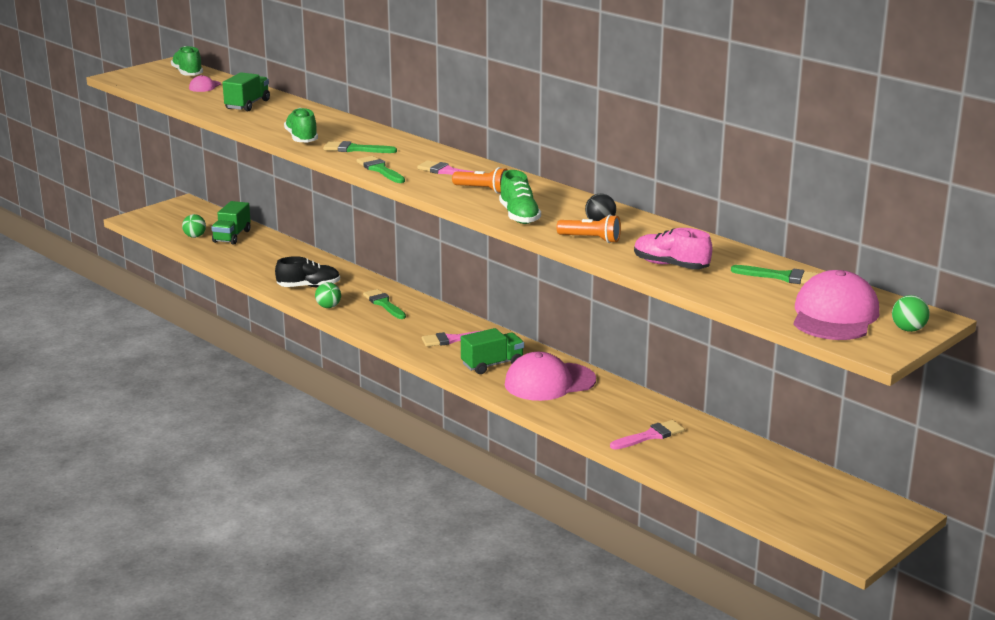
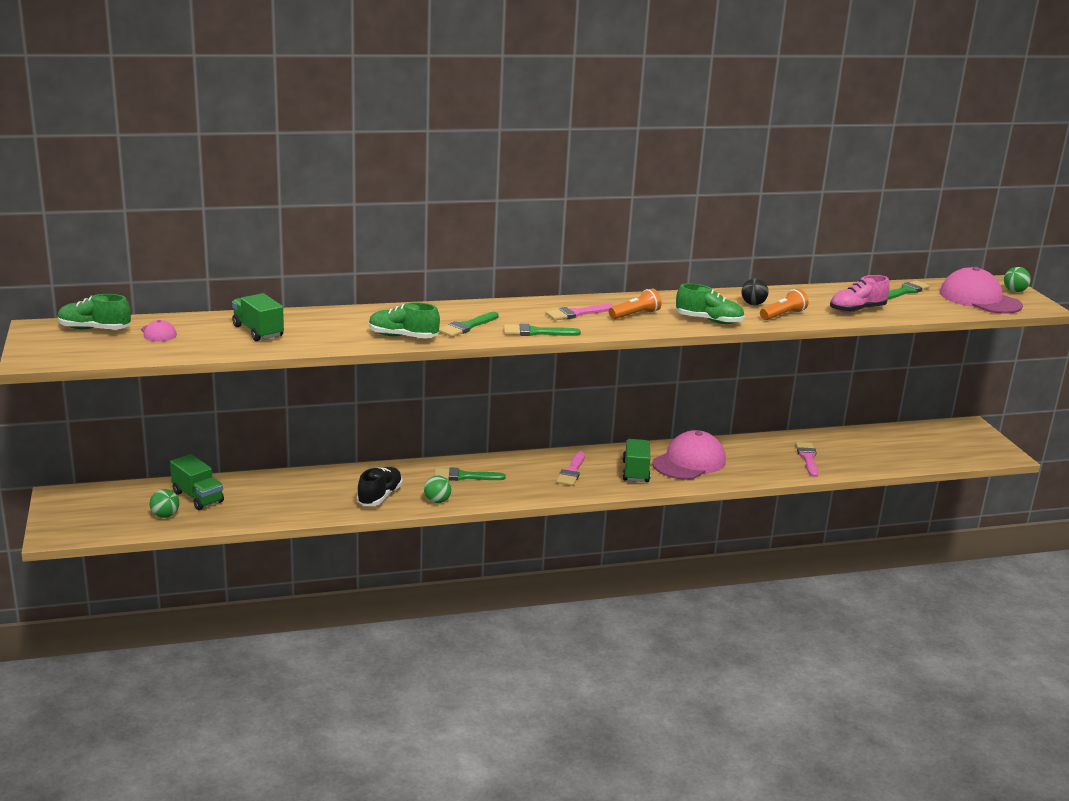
camera: 60 degrees left, 0 degrees up
pink cap [505,352,596,401] -> pink cap turned 150 degrees counterclockwise [652,430,726,480]

